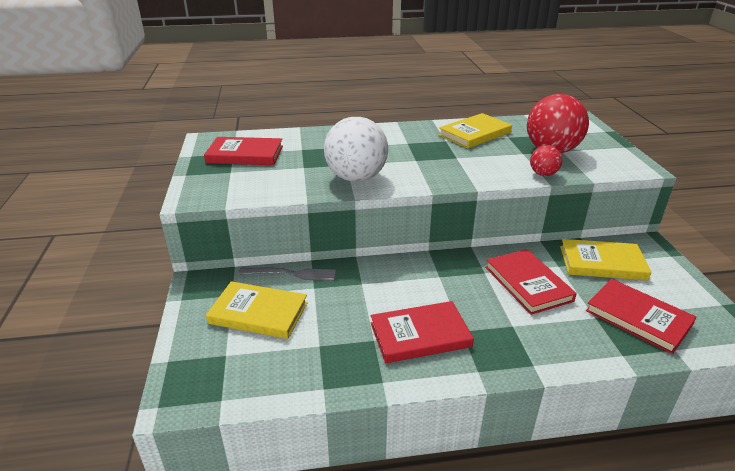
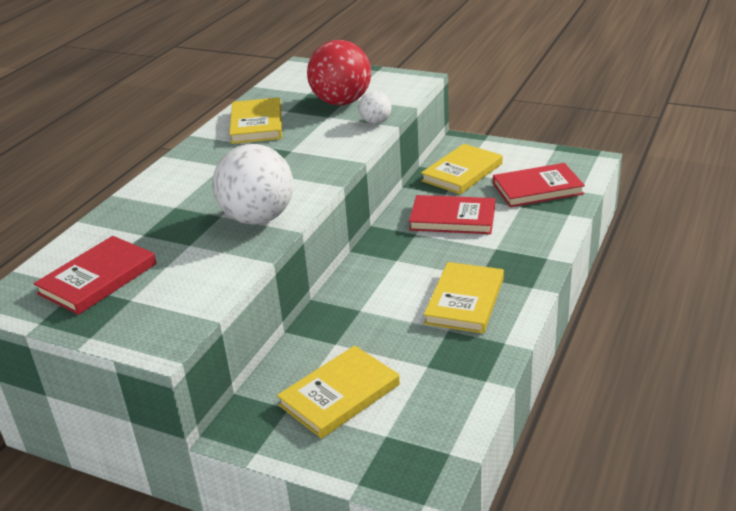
camera: 55 degrees left, 0 degrees up
grey fork [238,268,336,281] -> none
red book [371,301,474,363] -> yellow book [424,262,504,334]
red ball [530,145,562,176] -> white ball [359,91,391,124]

